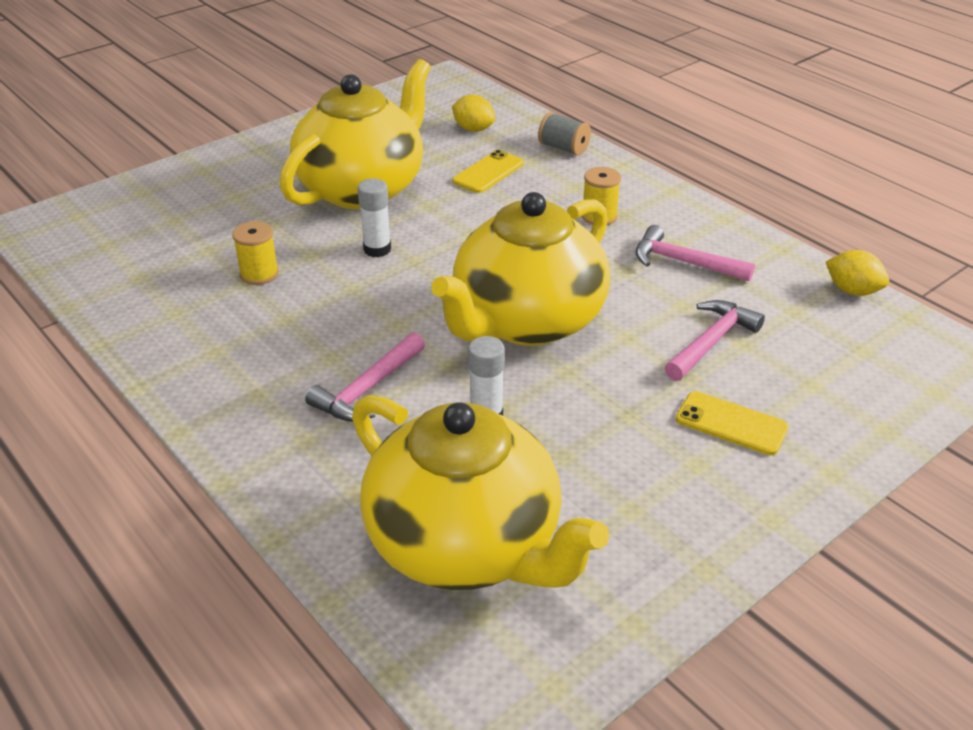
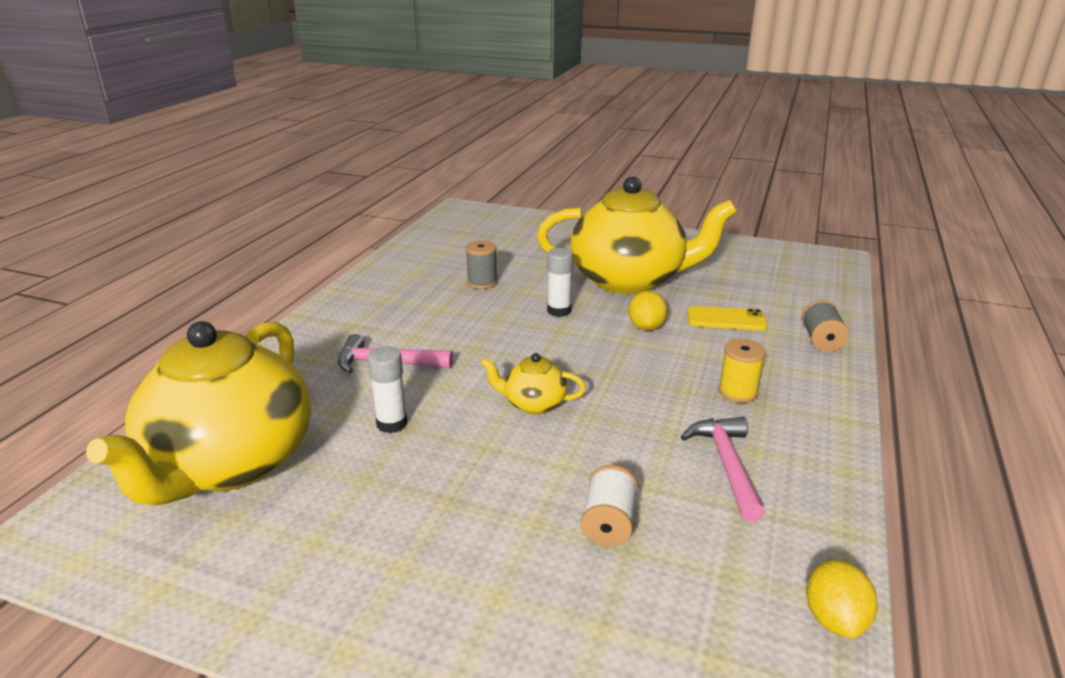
camera: 60 degrees right, 10 degrees down
yellow spool [232,221,279,285] -> grey spool [466,240,497,289]
yellow teapot [431,192,610,346] -> yellow teapot [481,353,586,414], size x0.42
yellow lemon [452,95,495,132] -> yellow lemon moved to [628,291,667,331]
pink hammer [665,300,765,381] -> white spool [581,465,638,547]
yellow phone [676,391,789,455] -> none

